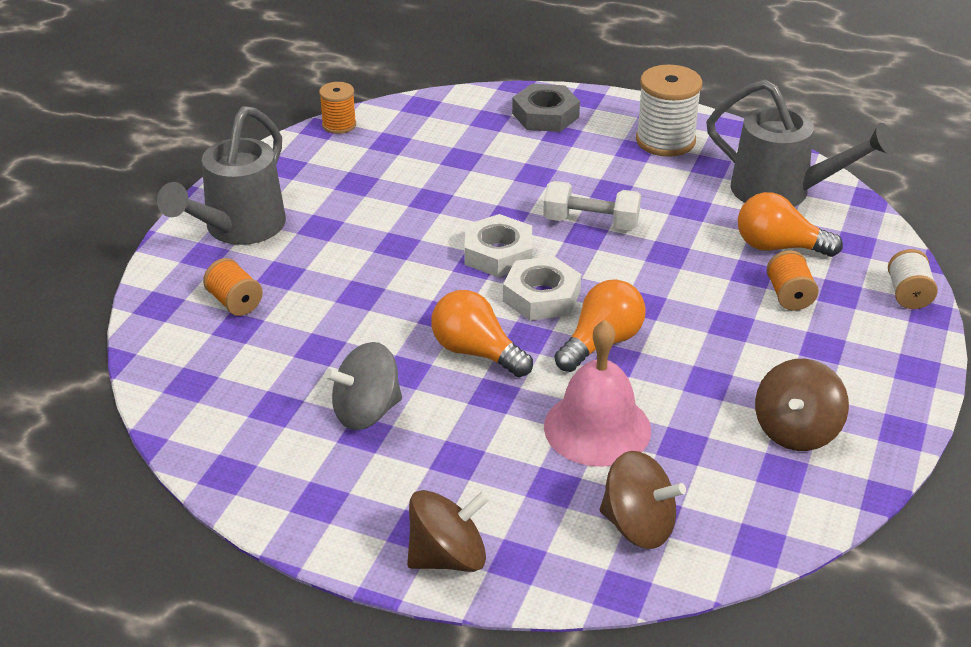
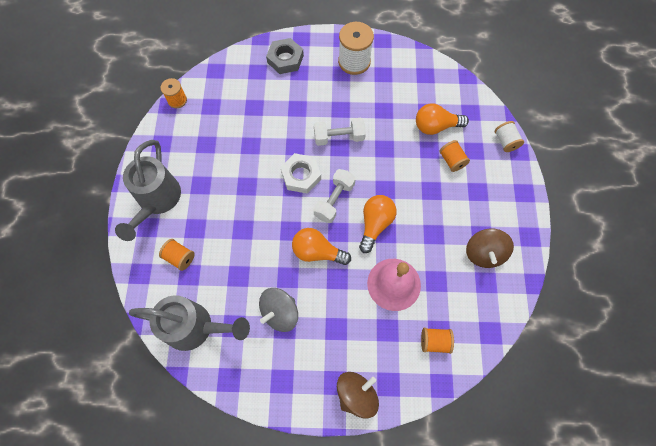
camera: 20 degrees left, 30 degrees up
white nut [503,256,581,321] -> white dumbbell [313,169,356,223]
brown spinning top [600,451,686,549] -> orange spool [421,328,454,354]
grey watering can [706,79,896,207] -> grey watering can moved to [129,295,250,351]

